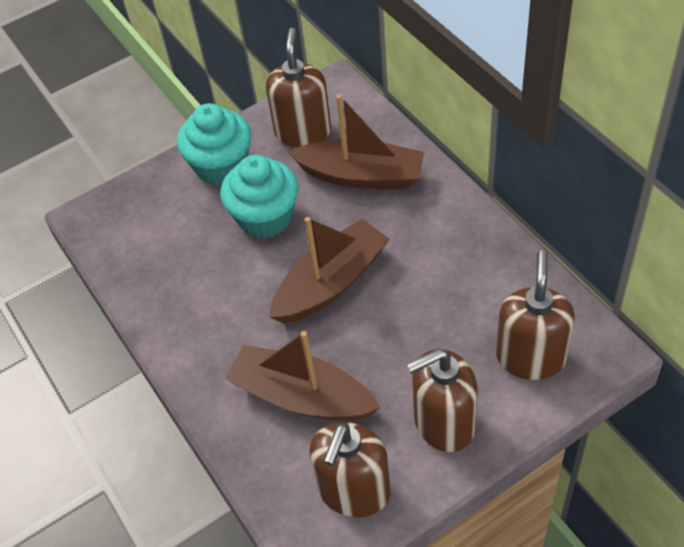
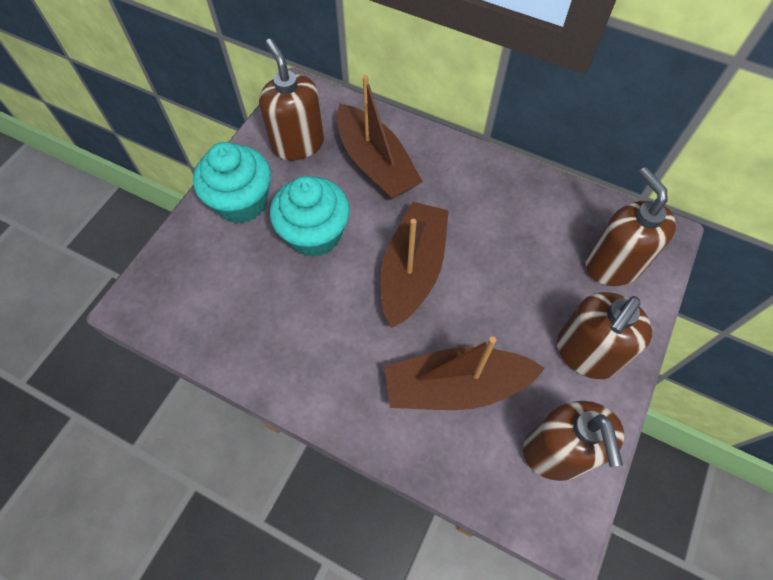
camera: 35 degrees left, 10 degrees up
brown boat [288,94,424,189] -> brown boat turned 75 degrees clockwise [337,75,423,199]

